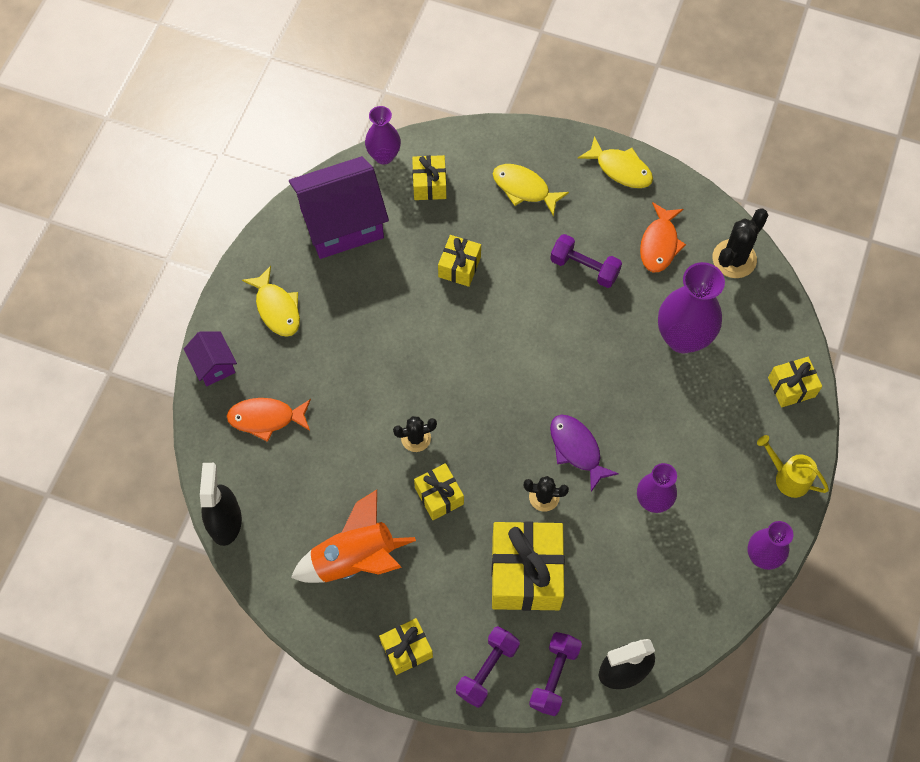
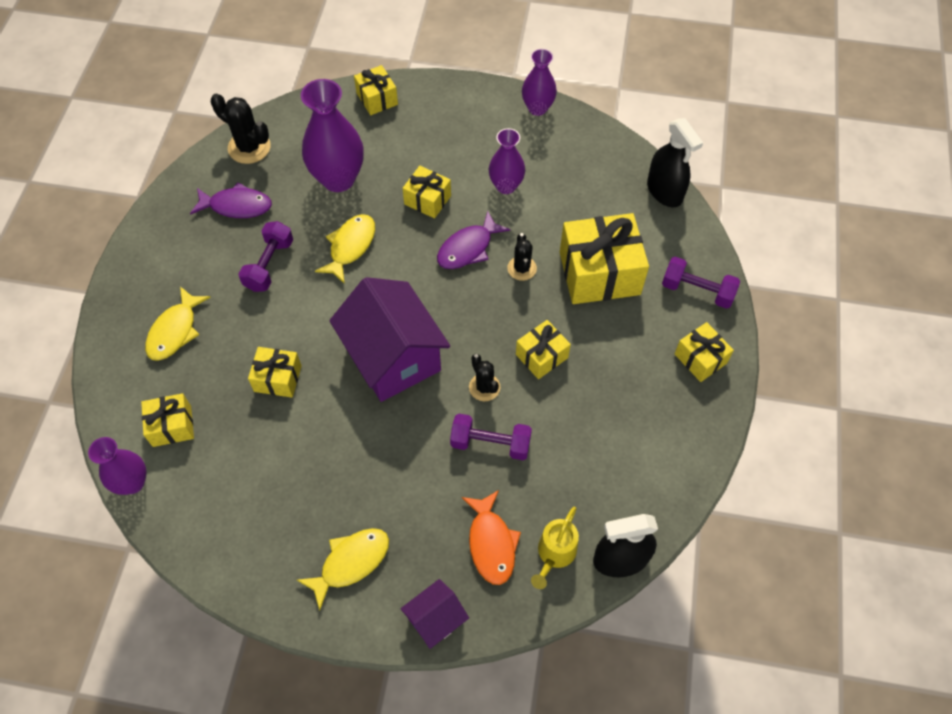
camera: 100 degrees left, 5 degrees down
purple house [289,156,389,259] -> purple house moved to [329,277,450,402]
orange rocket [291,490,416,583] -> none
purple dumbbell [529,632,582,716] -> purple dumbbell moved to [450,414,532,460]
yellow fish [578,136,653,188] -> yellow fish moved to [315,214,375,284]
orange fish [640,202,686,272] -> purple fish [190,182,272,218]
yellow watering can [757,435,829,498] -> yellow watering can moved to [531,507,579,589]
none -> yellow gift [402,166,451,218]

